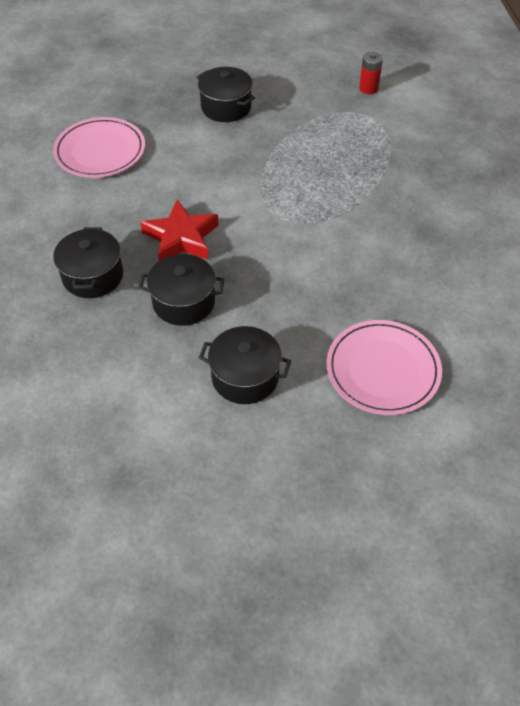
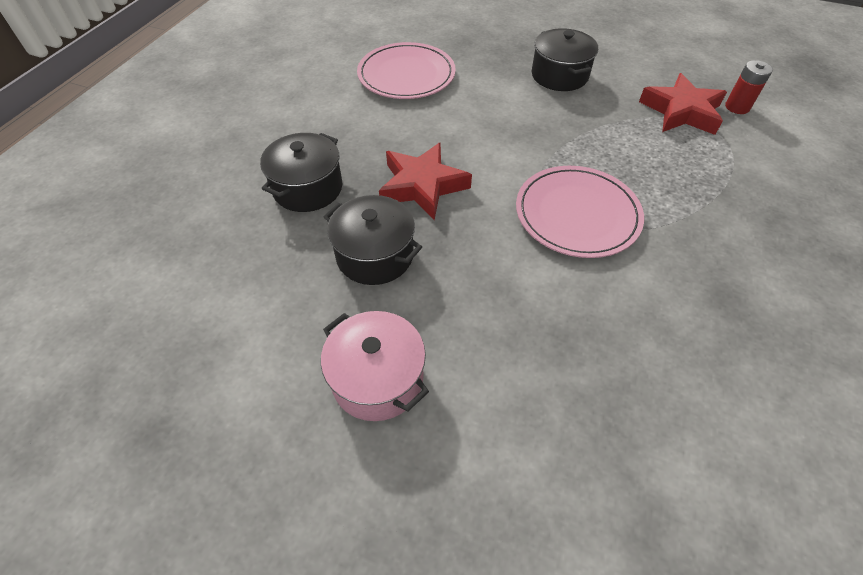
camera: 30 degrees right, 0 degrees up
black pot [199,326,291,404] -> pink pot [321,311,429,421]
pink plate [326,320,442,415] -> pink plate moved to [516,166,644,258]
none -> red star [639,73,727,135]

